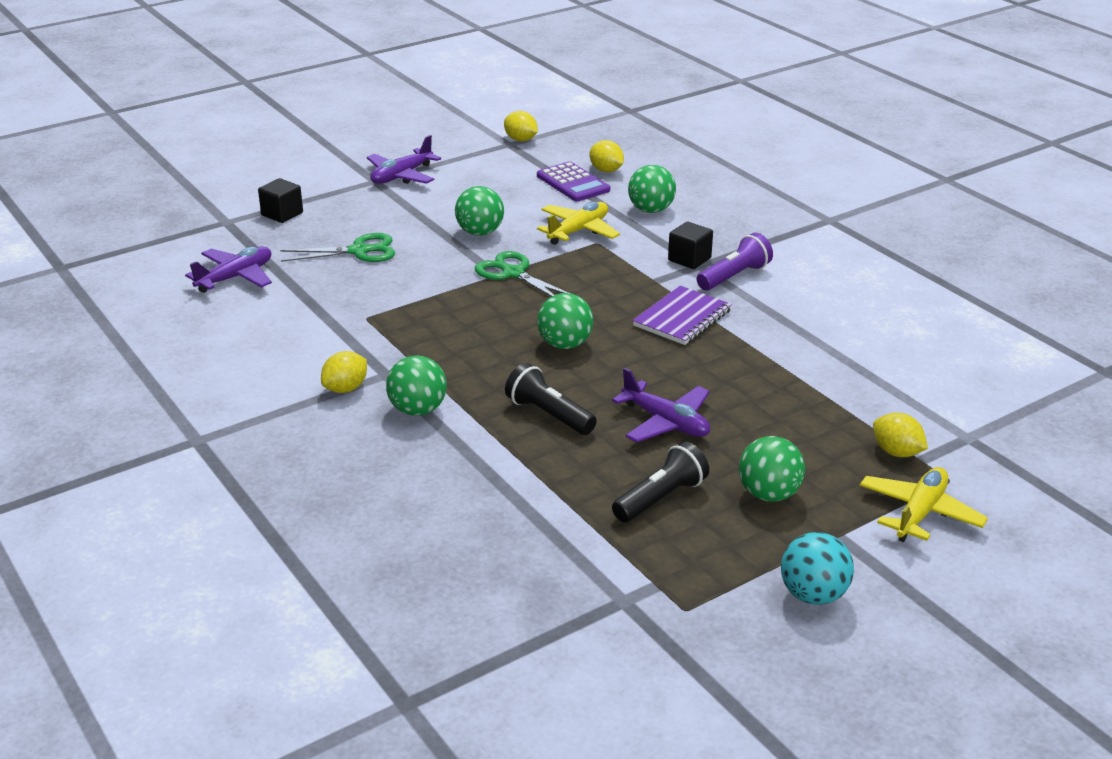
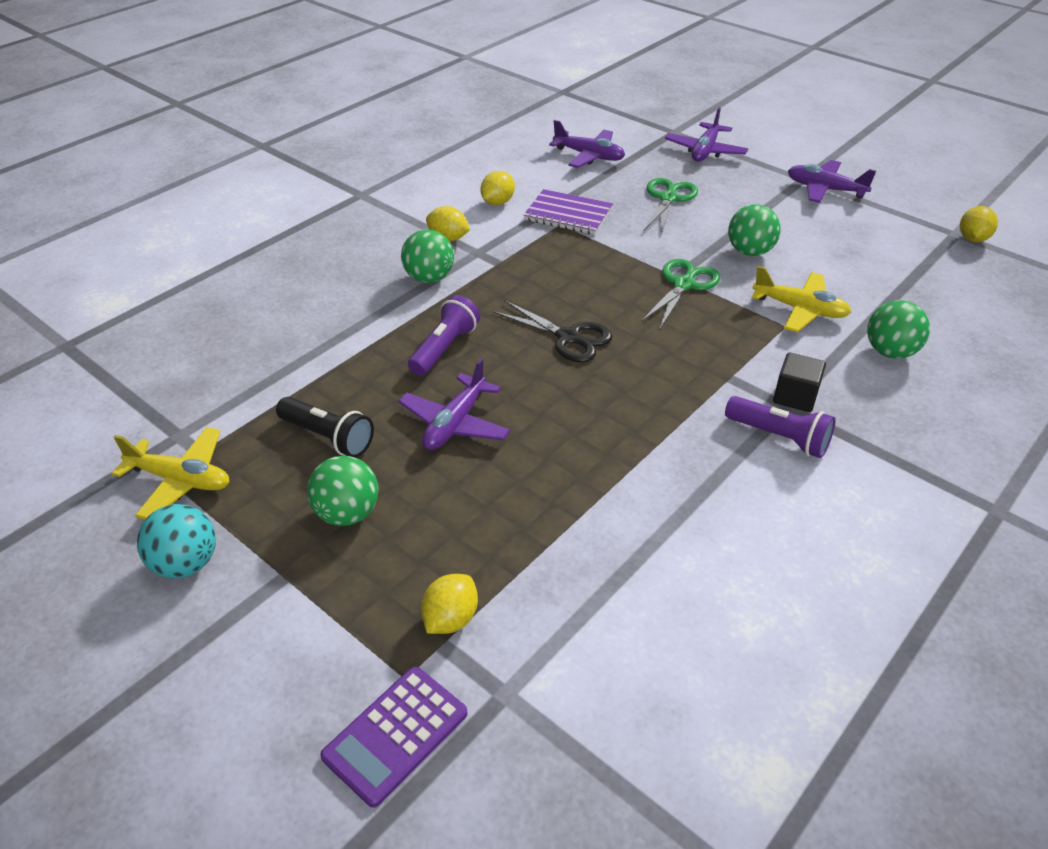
camera: 75 degrees right, 10 degrees up
black cube [258,178,303,223] -> purple plane [665,108,748,162]
green scissors [280,233,395,262] -> green scissors turned 135 degrees counterclockwise [644,178,698,234]
black flashlight [505,363,597,435] -> purple flashlight [408,295,480,376]
purple calculator [537,161,610,201] -> purple calculator moved to [320,666,468,808]
green ball [537,293,593,349] -> black scissors [493,300,612,362]
yellow lemon [590,140,624,172] -> yellow lemon moved to [481,171,515,205]
purple notebook [633,286,732,345] -> purple notebook moved to [524,189,613,235]
yellow plane [860,467,988,542] -> yellow plane moved to [112,427,229,520]

